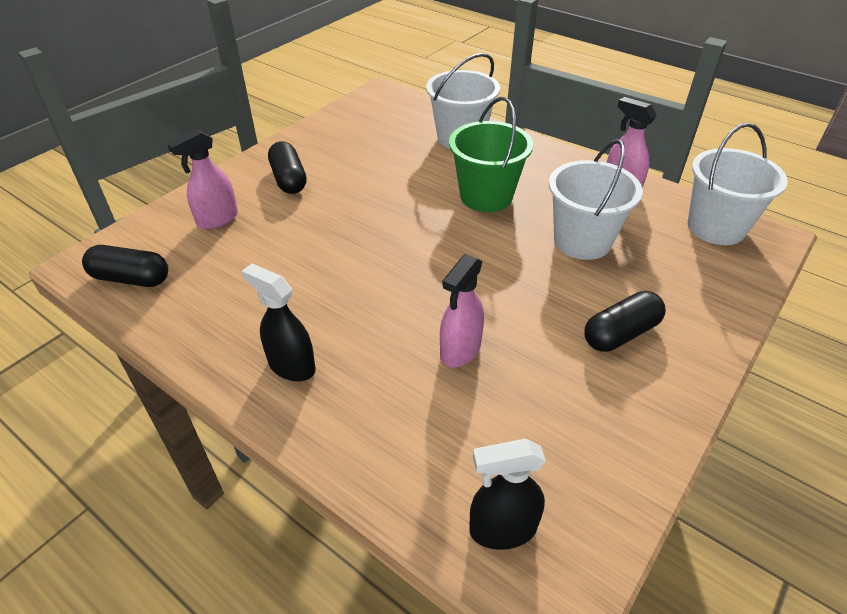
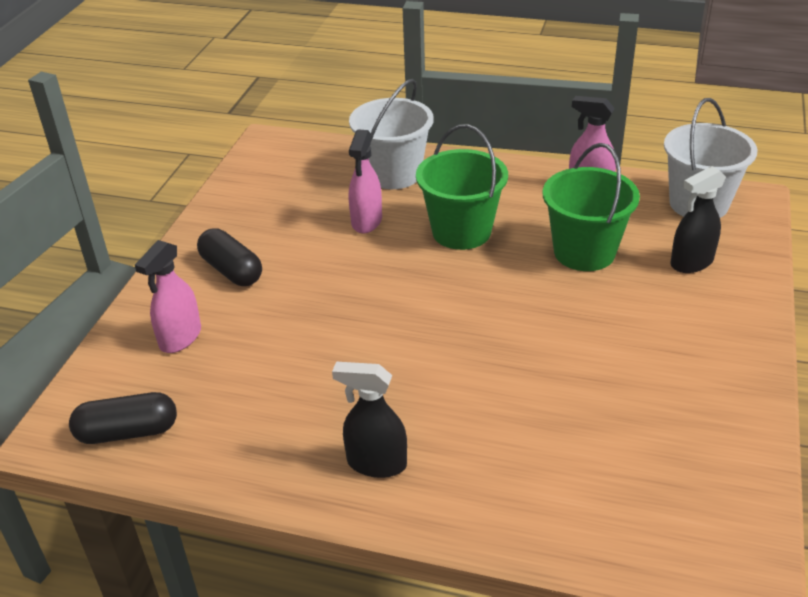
camera: 20 degrees left, 5 degrees down
pink spray bottle [440,254,484,367] -> pink spray bottle moved to [349,129,382,233]
black spray bottle [469,439,546,550] -> black spray bottle moved to [670,166,726,273]
white bucket [549,139,643,260] -> green bucket [543,143,640,271]
black capsule [584,291,666,352] -> none

